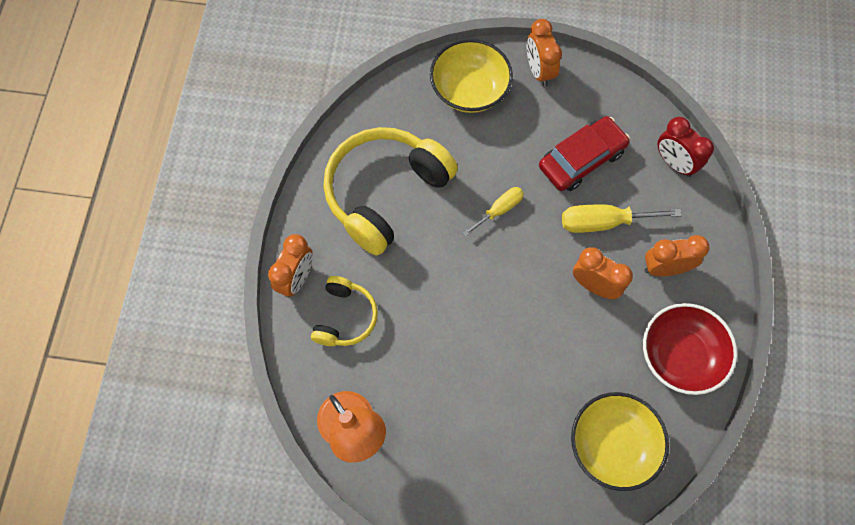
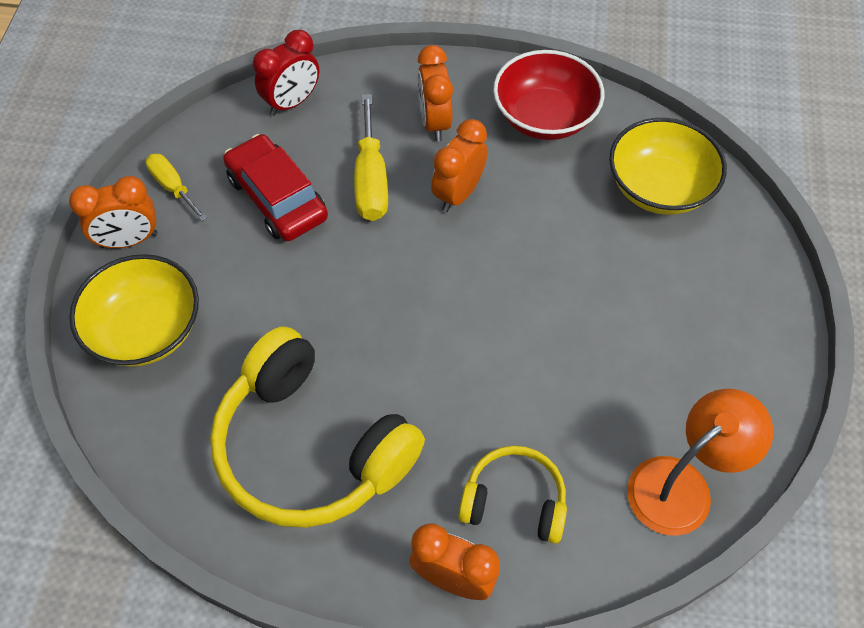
camera: 90 degrees left, 10 degrees down
yellow screwdriver [463,187,524,236] -> yellow screwdriver moved to [146,154,207,221]

